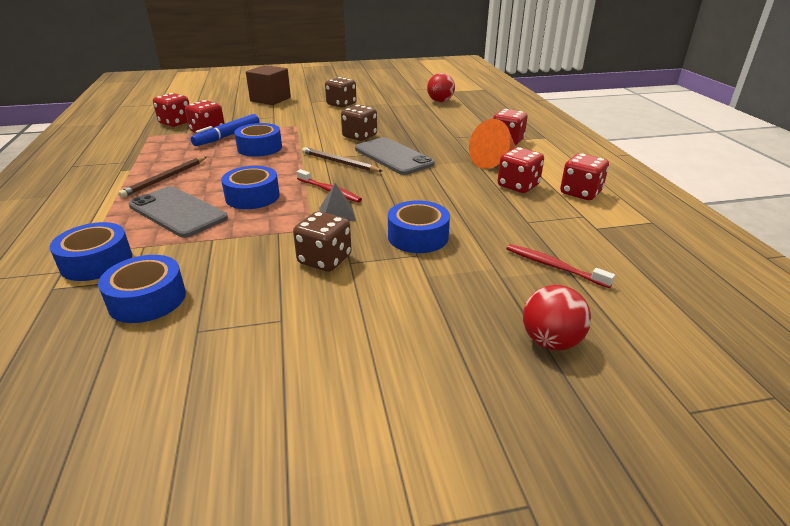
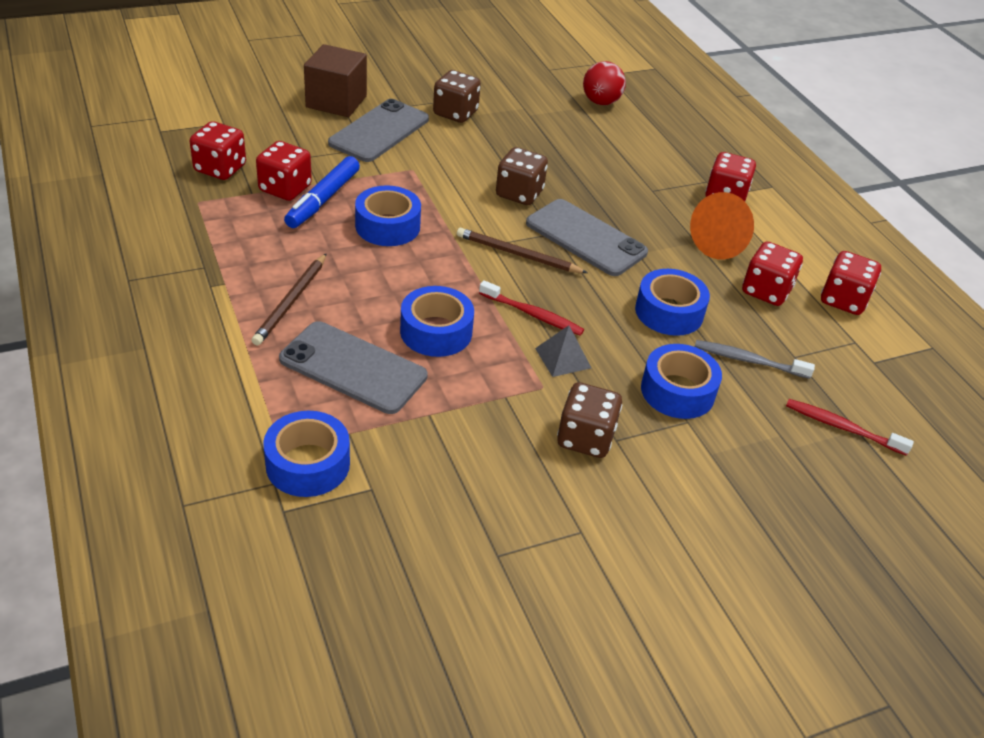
camera: 15 degrees left, 10 degrees up
blue tape [98,255,186,323] -> blue tape moved to [635,269,710,336]
red ball [523,285,591,350] -> none
none -> grey phone [328,99,429,162]
none -> grey toothbrush [695,340,815,379]

